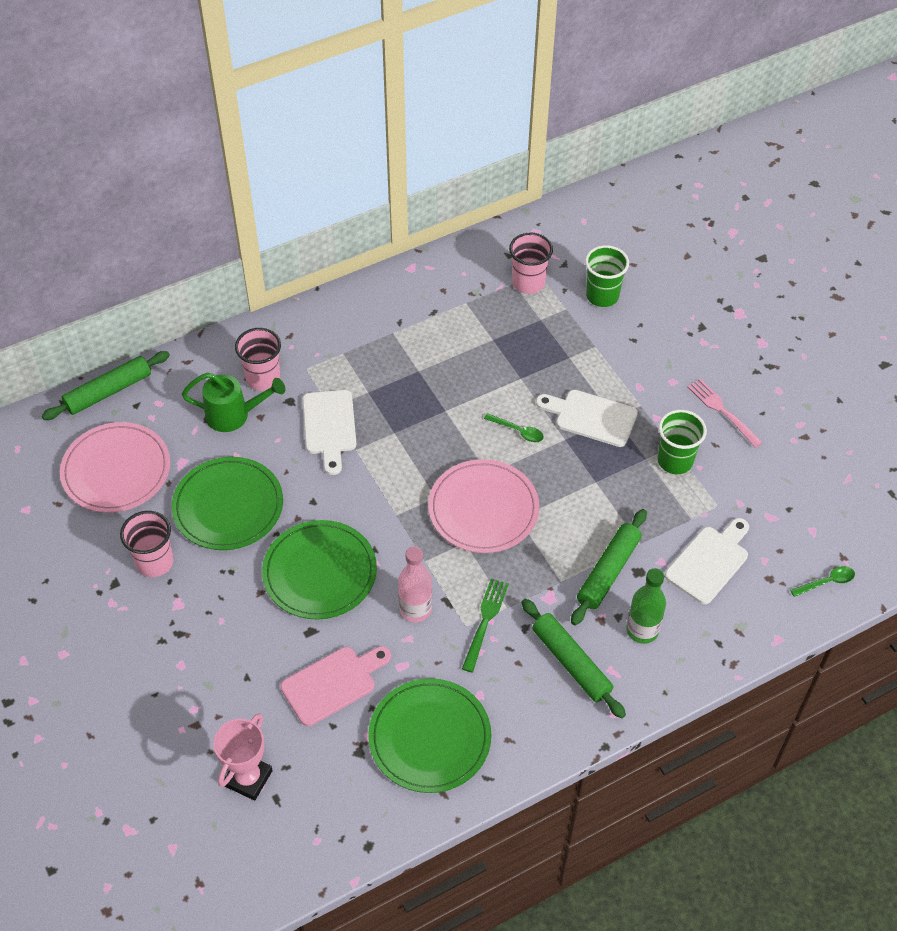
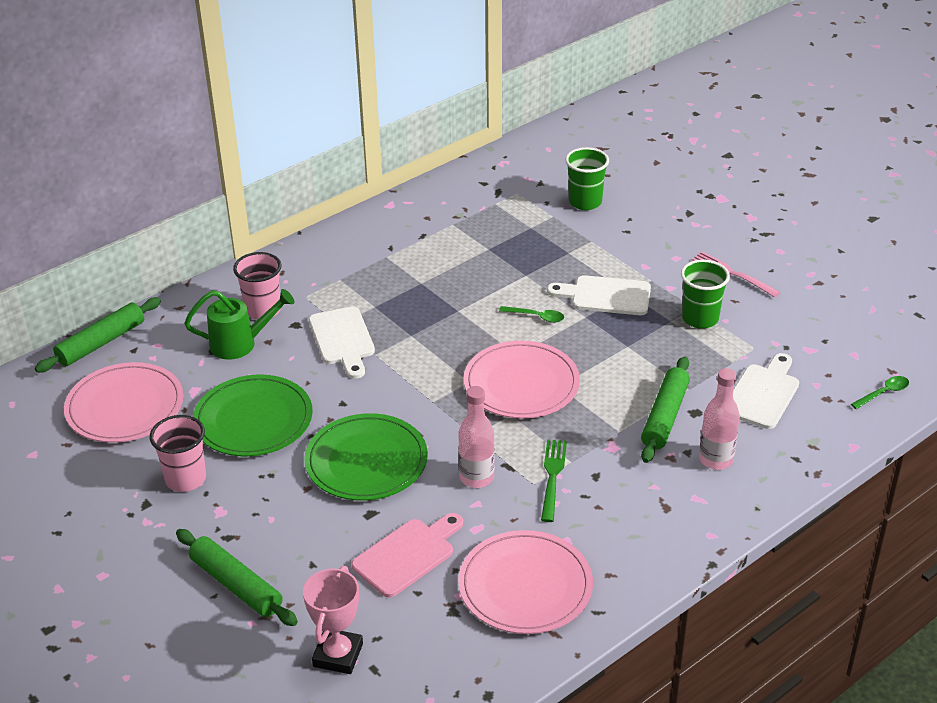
camera: 10 degrees left, 15 degrees down
green plate [368,678,491,793] -> pink plate [458,530,593,634]
pink cup [509,232,553,294] -> none
green rolling pin [521,599,626,718] -> green rolling pin moved to [176,529,298,626]
green bottle [626,568,666,644] -> pink bottle [699,368,740,470]

